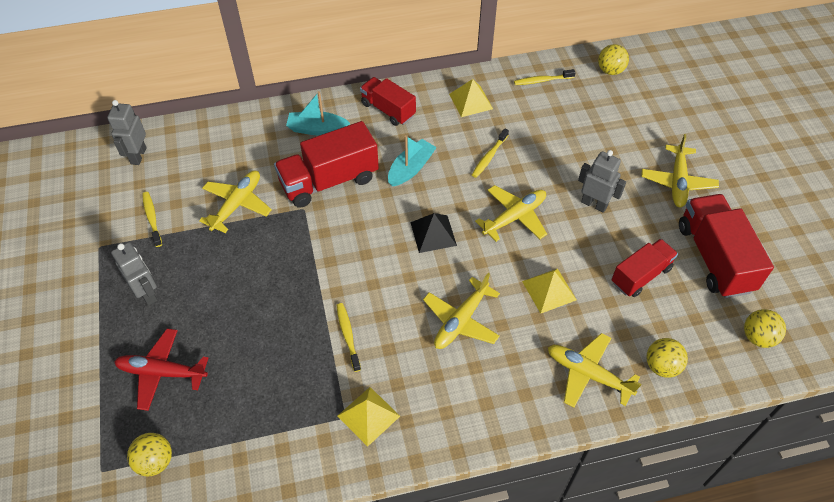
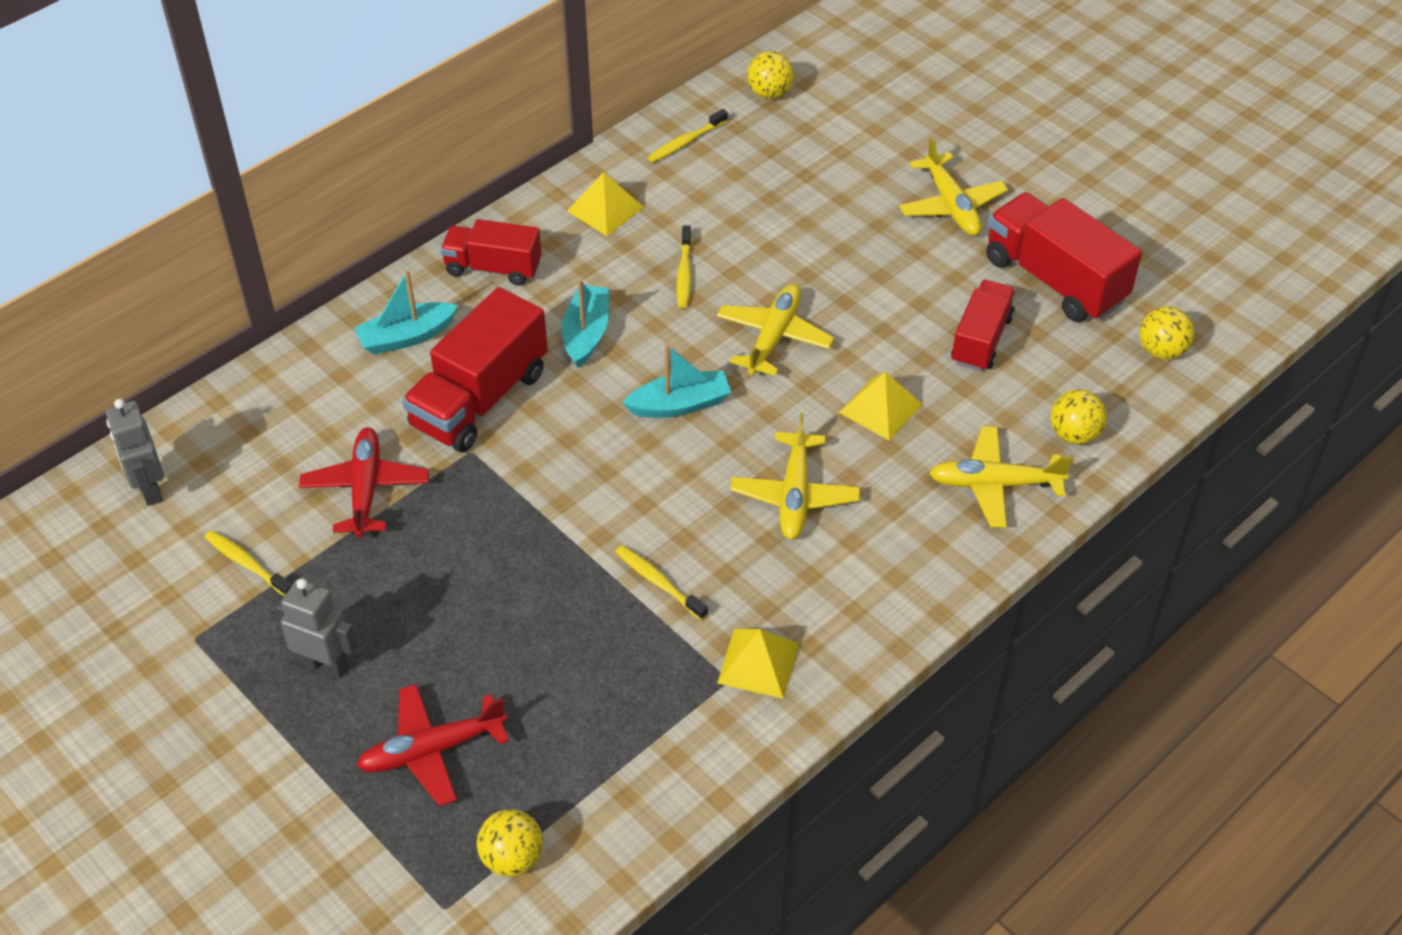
camera: 30 degrees left, 5 degrees down
yellow plane [199,170,272,233] -> red plane [299,427,429,538]
black pyramid [410,213,457,253] -> turquoise boat [622,344,732,418]
grey robot [578,150,626,213] -> none

